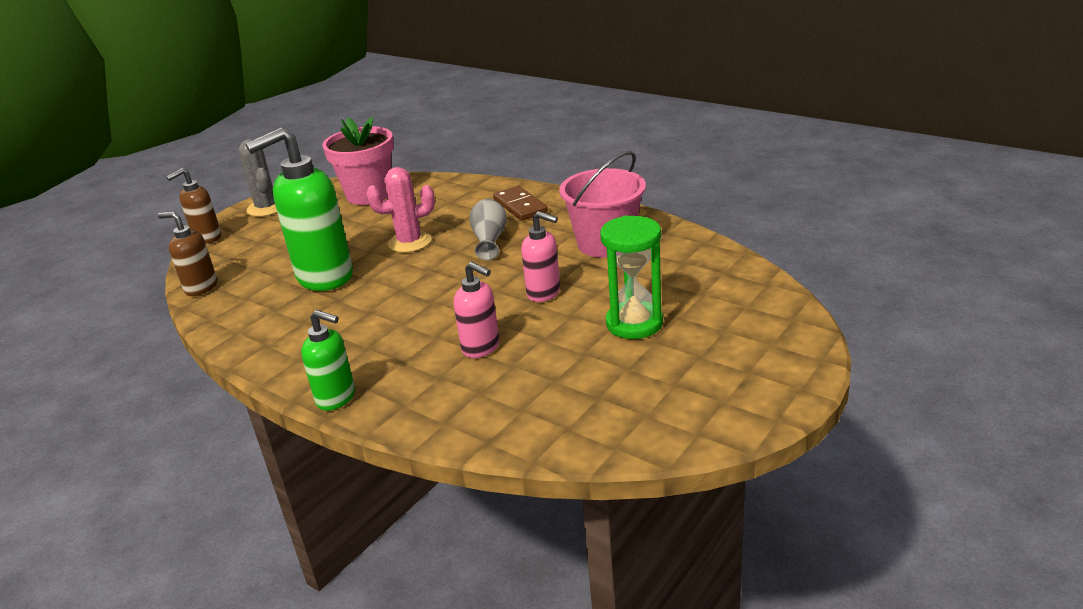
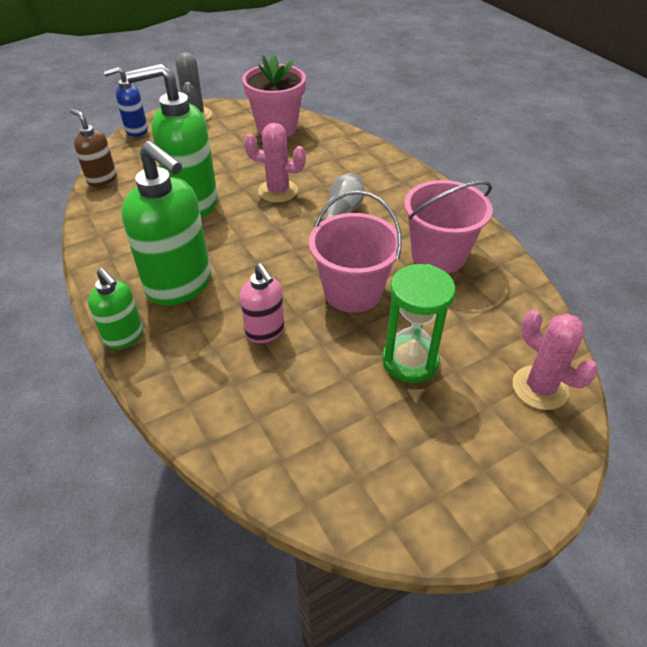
camera: 20 degrees right, 15 degrees up
brown soap dispenser [166,168,221,244] -> blue soap dispenser [104,67,148,137]
brown domino [493,186,548,221] -> none
pink soap dispenser [521,211,560,302] -> pink bucket [309,191,402,313]
none -> green soap dispenser [121,141,211,306]
none -> pink cactus [513,310,598,410]

